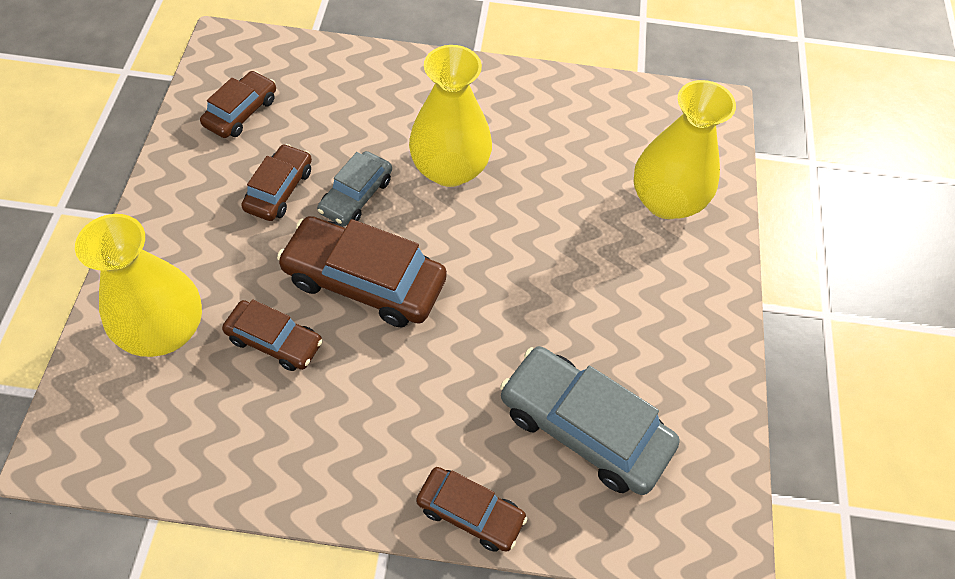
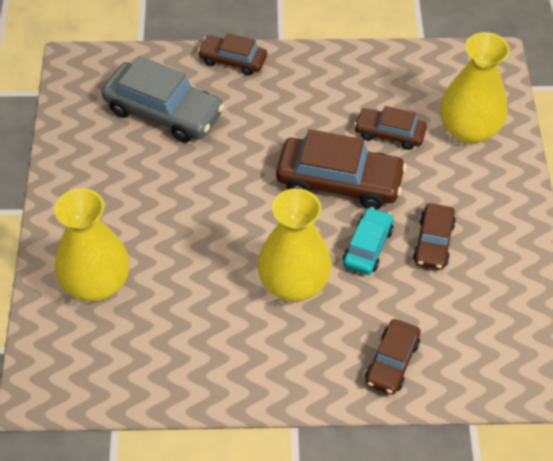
camera: 175 degrees right, 5 degrees down
brown car [200,71,276,138] -> brown car moved to [365,319,421,395]
grey car [317,151,392,226] -> turquoise car [343,207,394,275]

